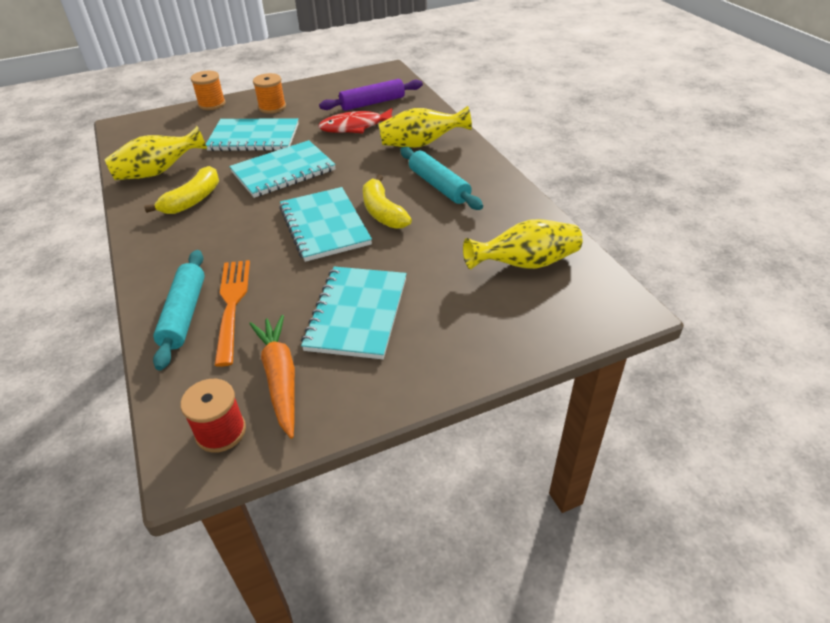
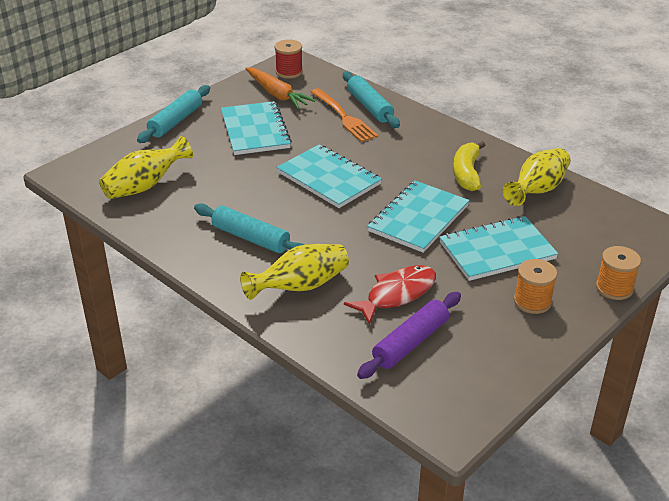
camera: 155 degrees right, 5 degrees down
yellow banana [363,174,412,229] -> none
none -> turquoise rolling pin [137,85,210,143]

